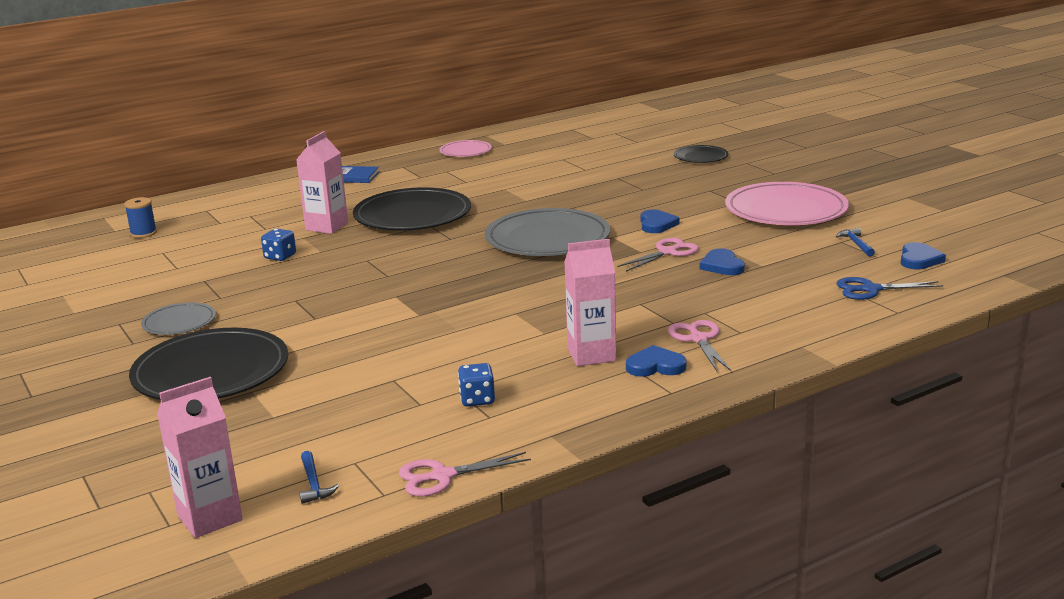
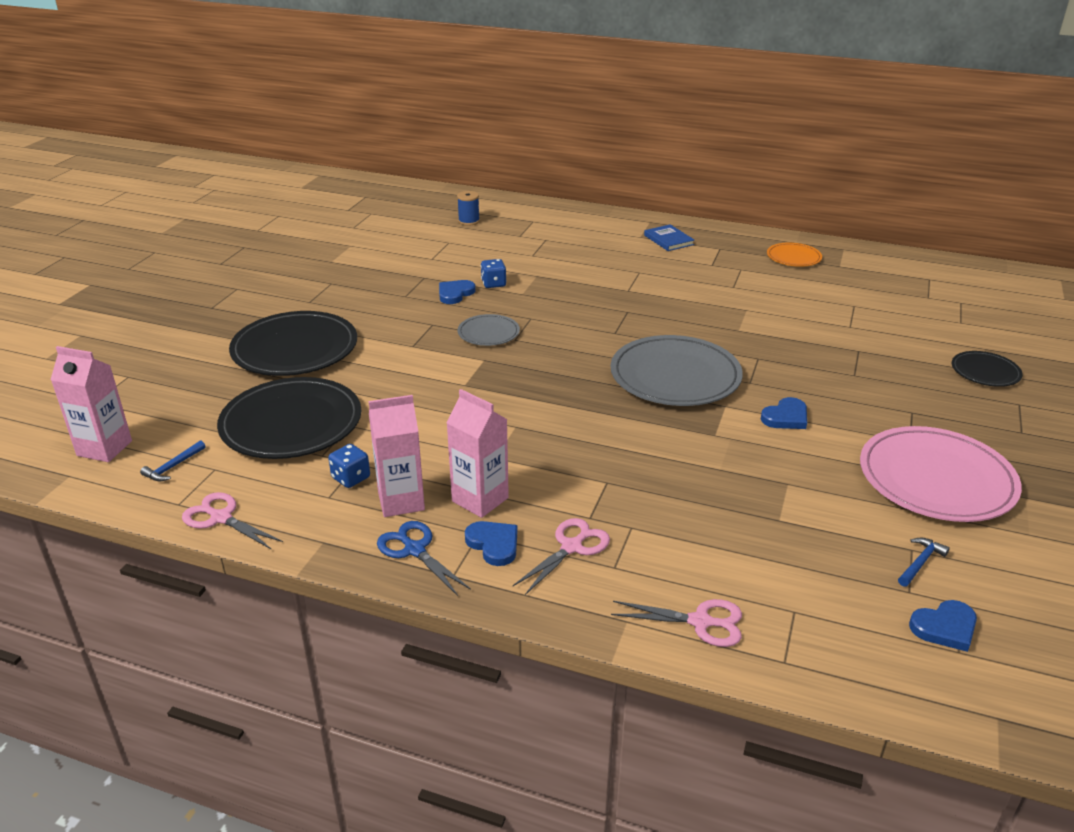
camera: 50 degrees right, 10 degrees up
grey plate [141,302,216,335] -> grey plate moved to [458,314,520,346]
pink carton [296,131,348,234] -> pink carton moved to [369,395,425,517]
black plate [353,187,471,231] -> black plate moved to [217,377,361,459]
pink plate [439,140,492,157] -> orange plate [767,242,822,267]
pink scissors [617,238,699,272] -> pink scissors moved to [611,599,742,647]
blue heart [700,248,745,275] -> blue heart moved to [439,280,476,304]
blue scissors [836,277,943,300] -> blue scissors moved to [377,521,471,596]

